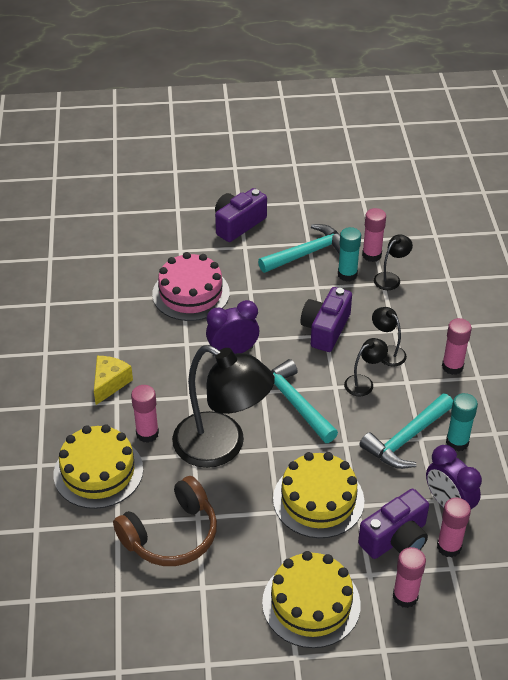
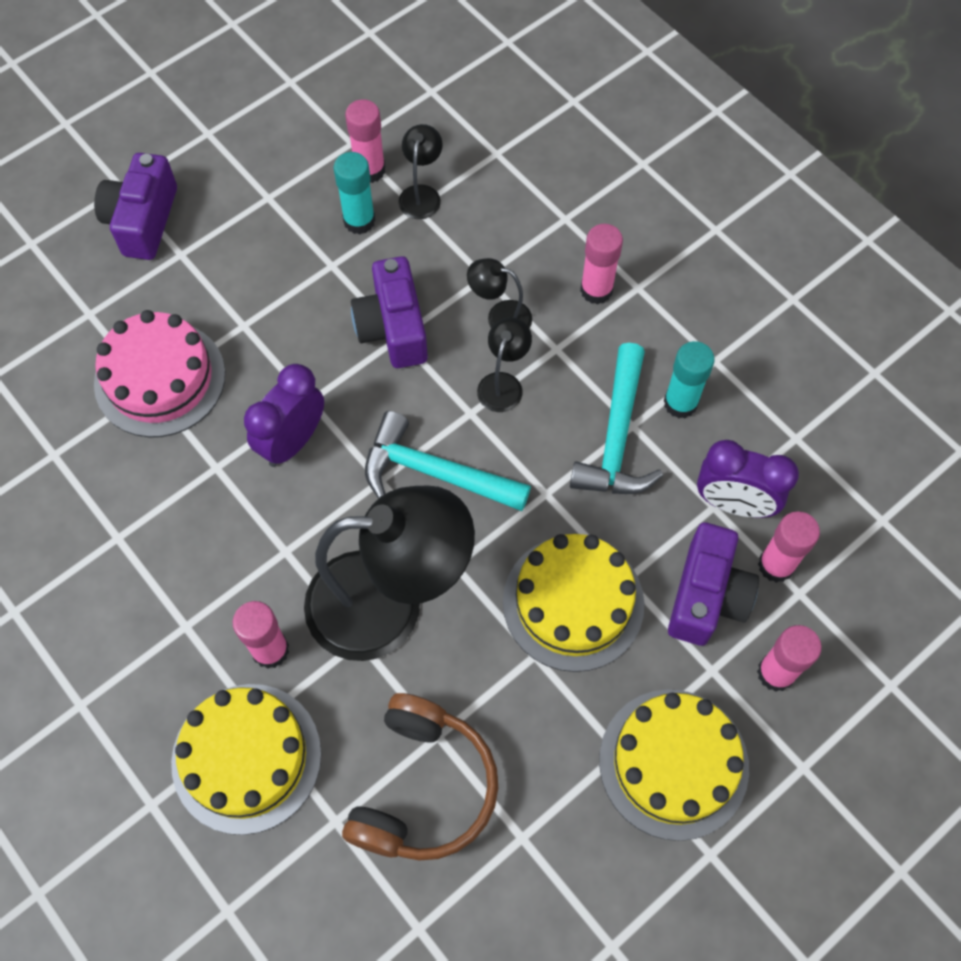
camera: 35 degrees left, 20 degrees up
yellow cheese [94,356,133,405] -> none
turquoise hammer [258,224,340,273] -> none

